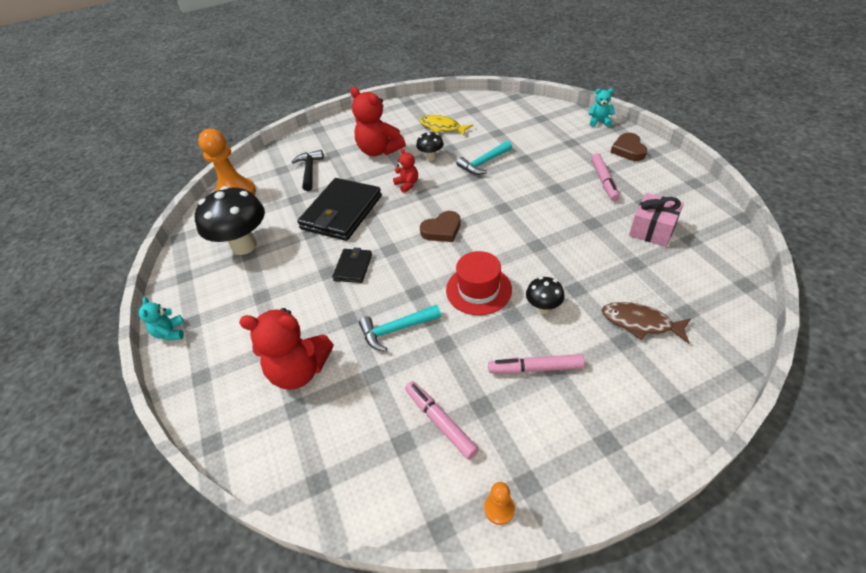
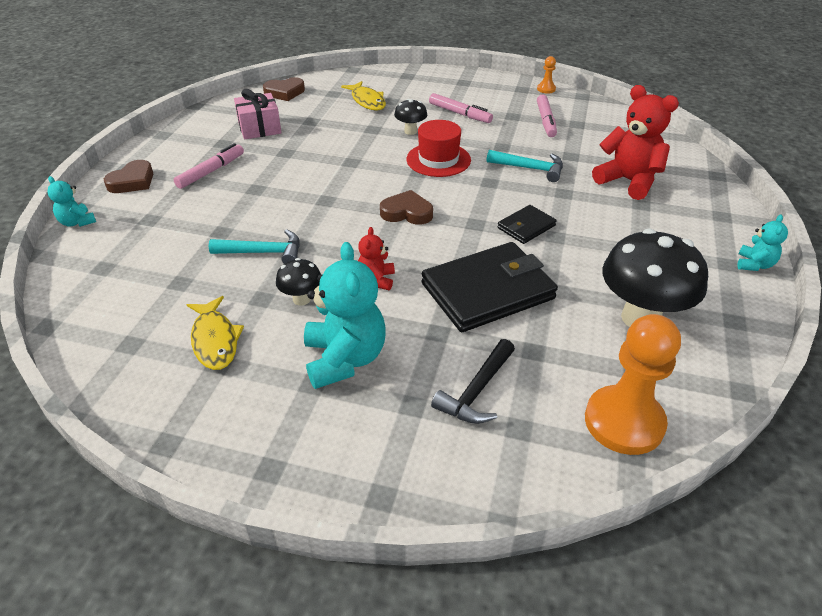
camera: 145 degrees left, 5 degrees down
red teddy bear [350,87,406,156] -> turquoise teddy bear [304,242,386,389]
brown fish [602,302,691,343] -> yellow fish [341,81,386,111]
none -> brown heart [263,77,305,101]

